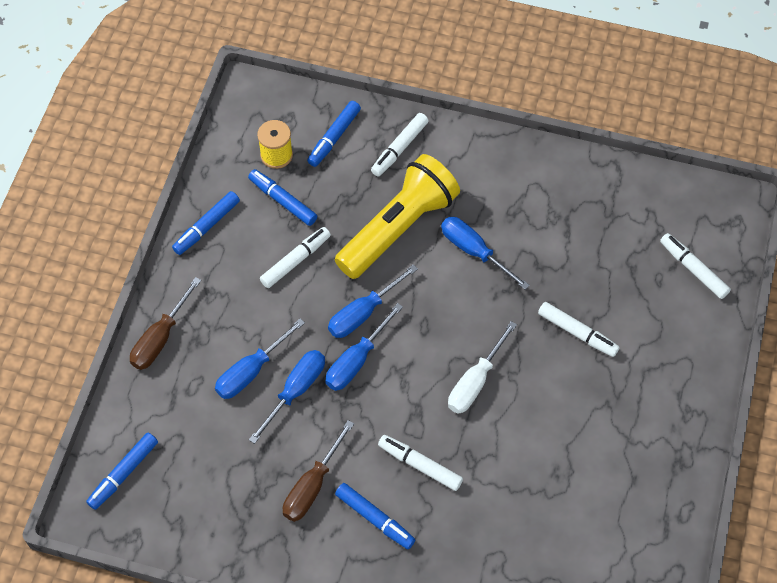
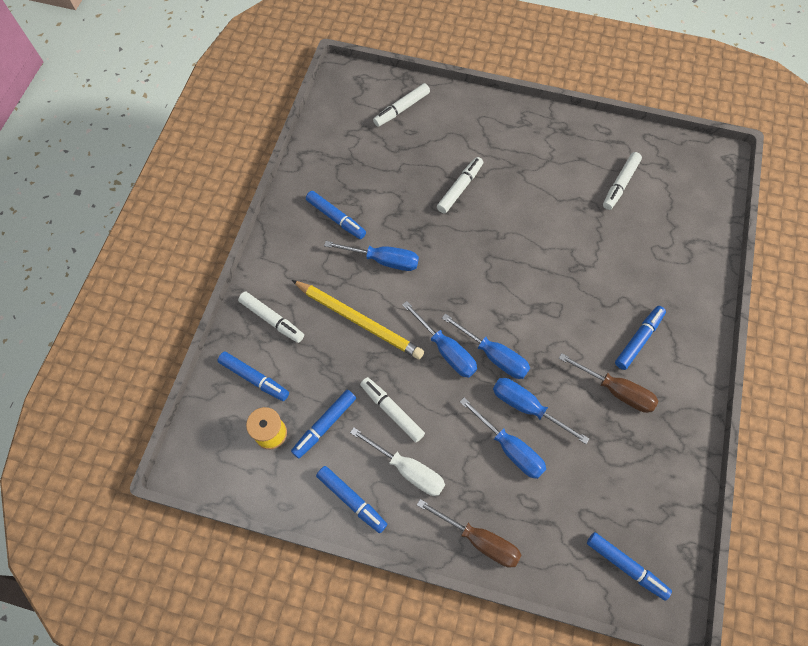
camera: 90 degrees left, 5 degrees up
yellow flashlight [335,154,460,279] -> yellow pencil [292,280,424,360]
white marker [378,435,463,491] -> white marker moved to [603,152,642,210]
blue screwdriver [441,217,530,290] -> blue screwdriver turned 120 degrees counterclockwise [324,241,419,271]
white screwdriver [448,321,517,414] -> white screwdriver moved to [350,427,445,496]
none -> blue marker [306,191,366,239]

